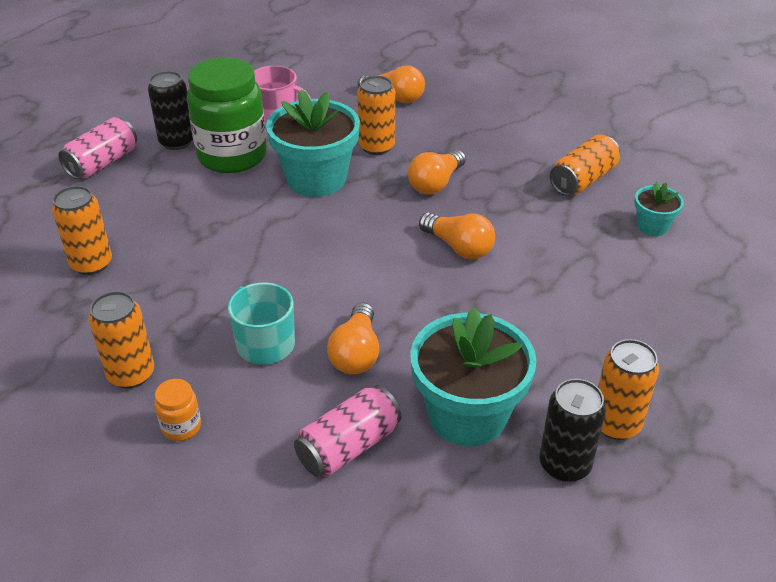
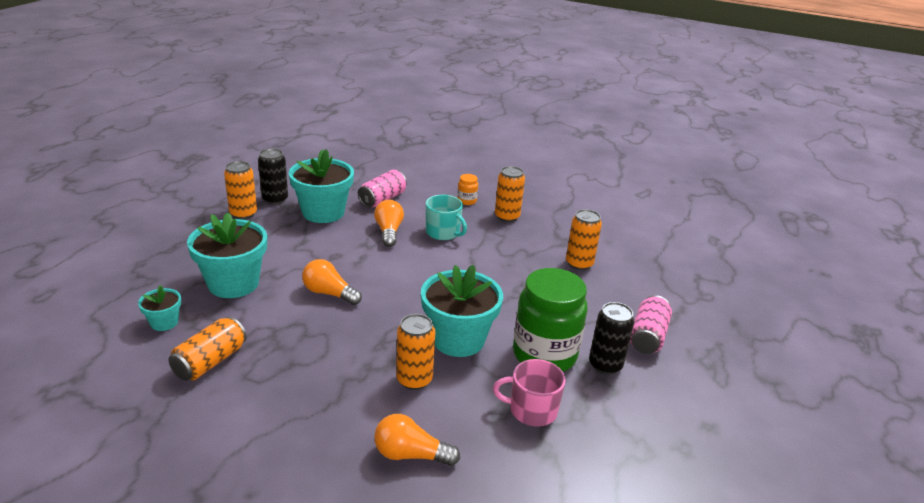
camera: 165 degrees right, 10 degrees down
orange light bulb [408,149,466,194] -> none
none -> turquoise flower pot [187,212,267,298]

